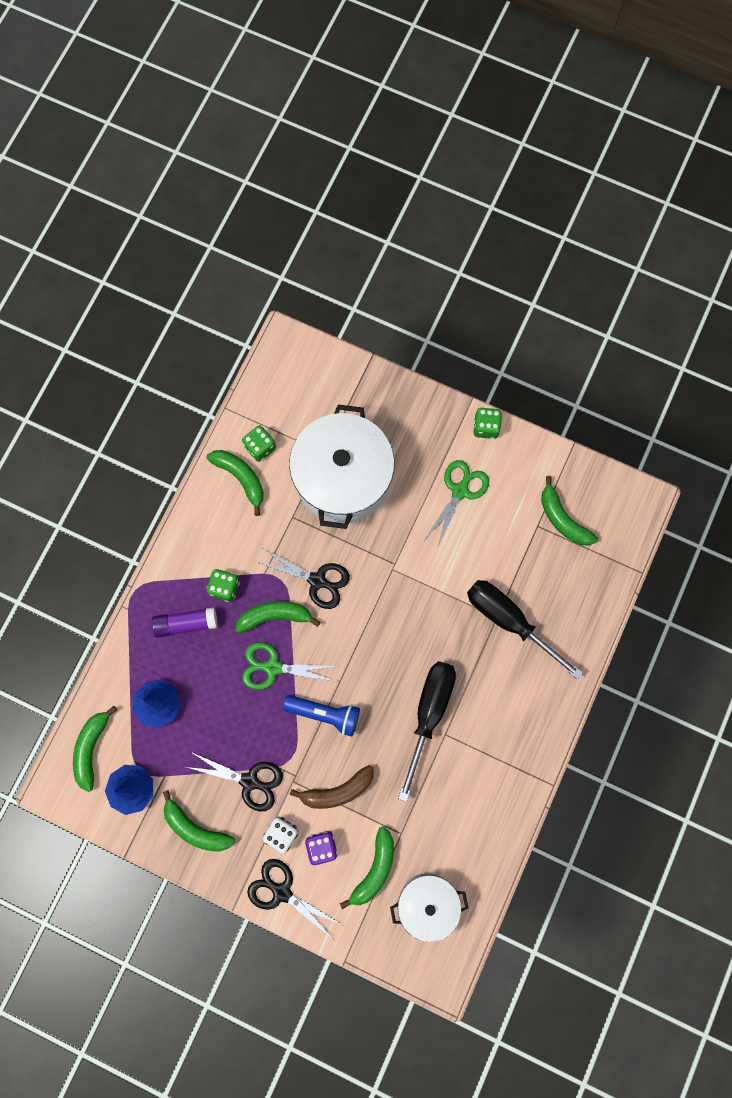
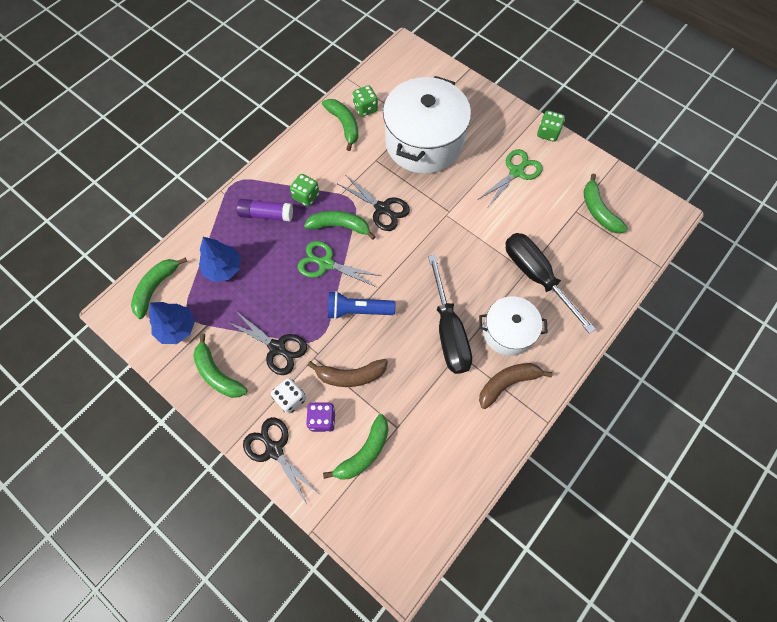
camera: 15 degrees right, 10 degrees down
blue flashlight [283,695,360,737] -> blue flashlight turned 150 degrees clockwise [328,291,395,320]
white pot [390,873,468,942] -> white pot moved to [479,296,548,356]
black screwdriver [398,661,456,802] -> black screwdriver turned 135 degrees clockwise [428,255,472,374]
none -> brown banana [479,363,553,409]

